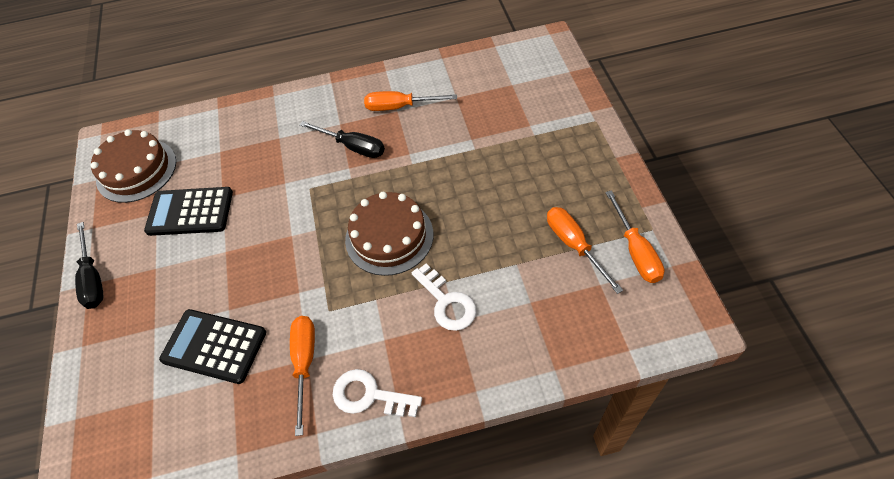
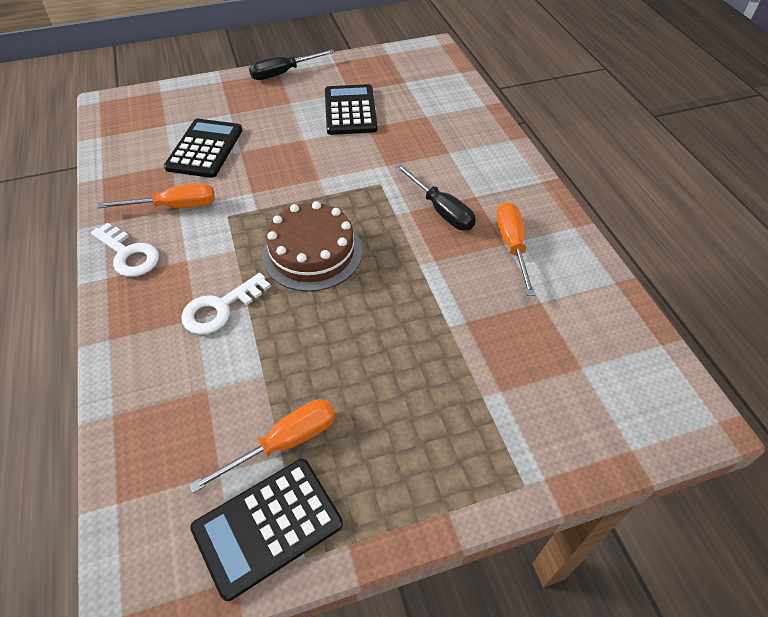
camera: 80 degrees right, 5 degrees down
brown cake [91,129,176,203] -> none
black screwdriver [300,121,385,158] -> black screwdriver turned 60 degrees counterclockwise [395,164,476,230]
white key [333,369,422,417] -> white key turned 120 degrees clockwise [91,223,159,277]
orange screwdriver [605,190,665,283] -> black calculator [190,459,343,601]

